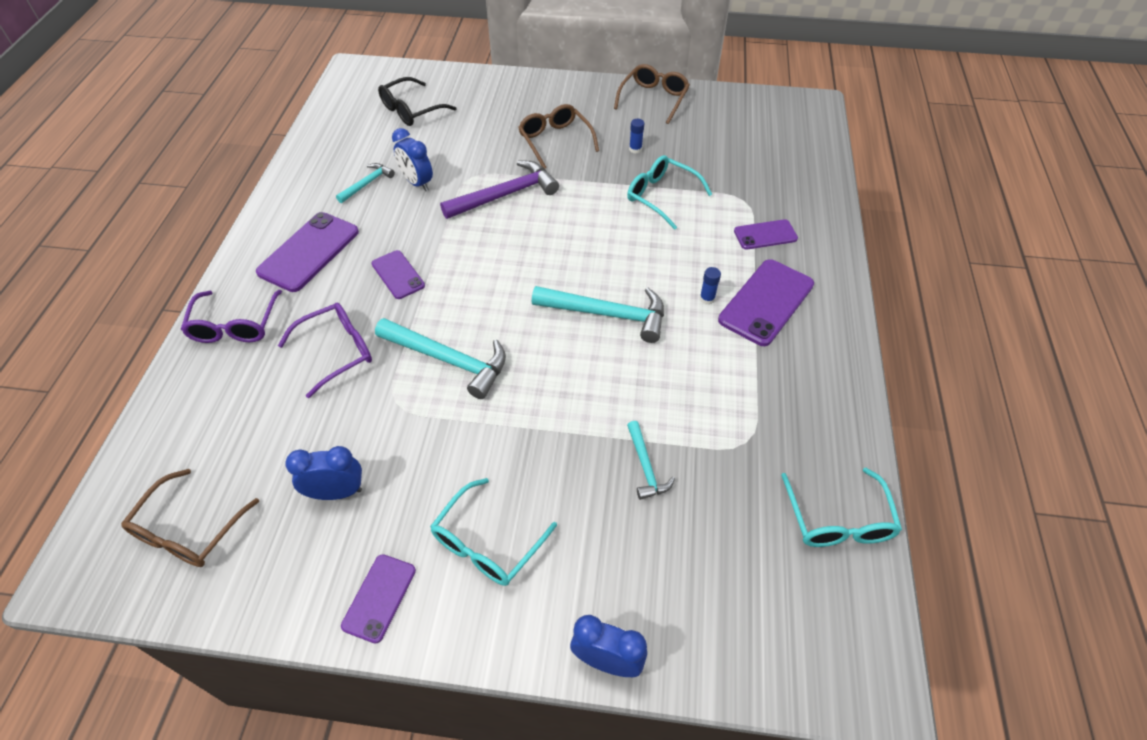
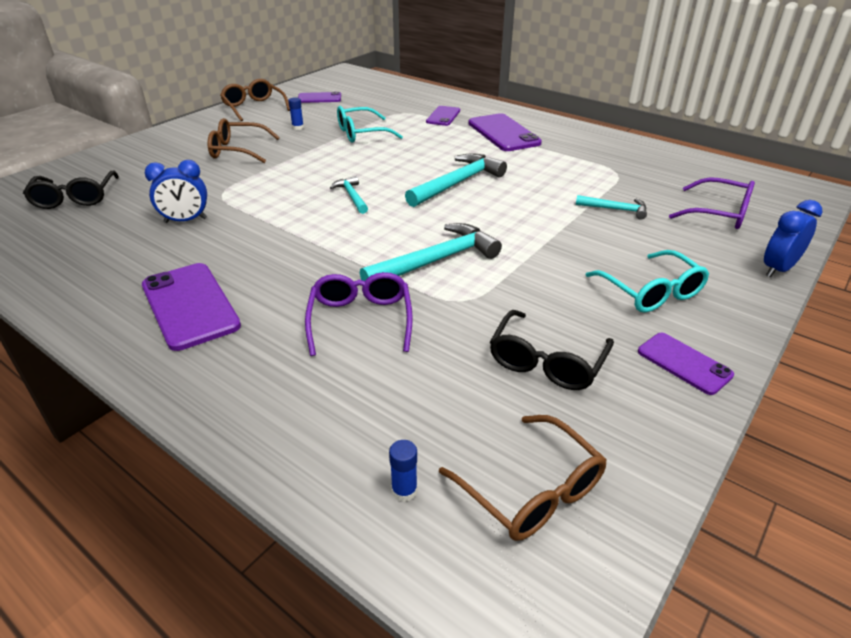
camera: 60 degrees left, 15 degrees down
purple glasses [180,290,282,343] -> purple glasses moved to [669,177,755,229]
blue clock [285,446,362,500] -> black glasses [490,310,614,390]
turquoise hammer [336,163,395,203] -> turquoise hammer moved to [330,176,368,214]
purple phone [372,250,425,299] -> purple phone moved to [298,92,341,103]
purple hammer [440,161,559,219] -> none
blue glue stick [700,267,721,305] -> blue glue stick moved to [389,440,418,502]
turquoise glasses [781,468,902,547] -> none

